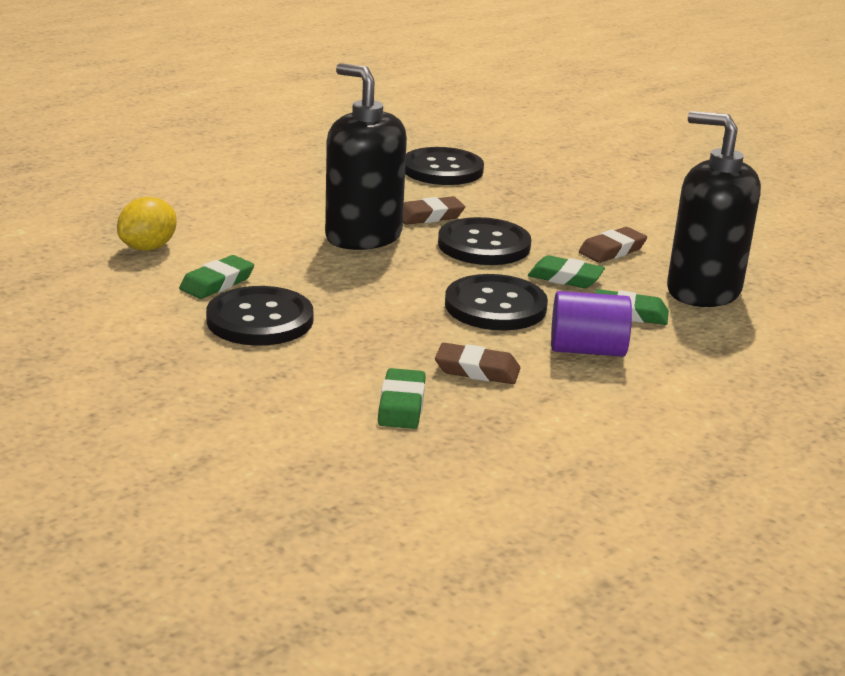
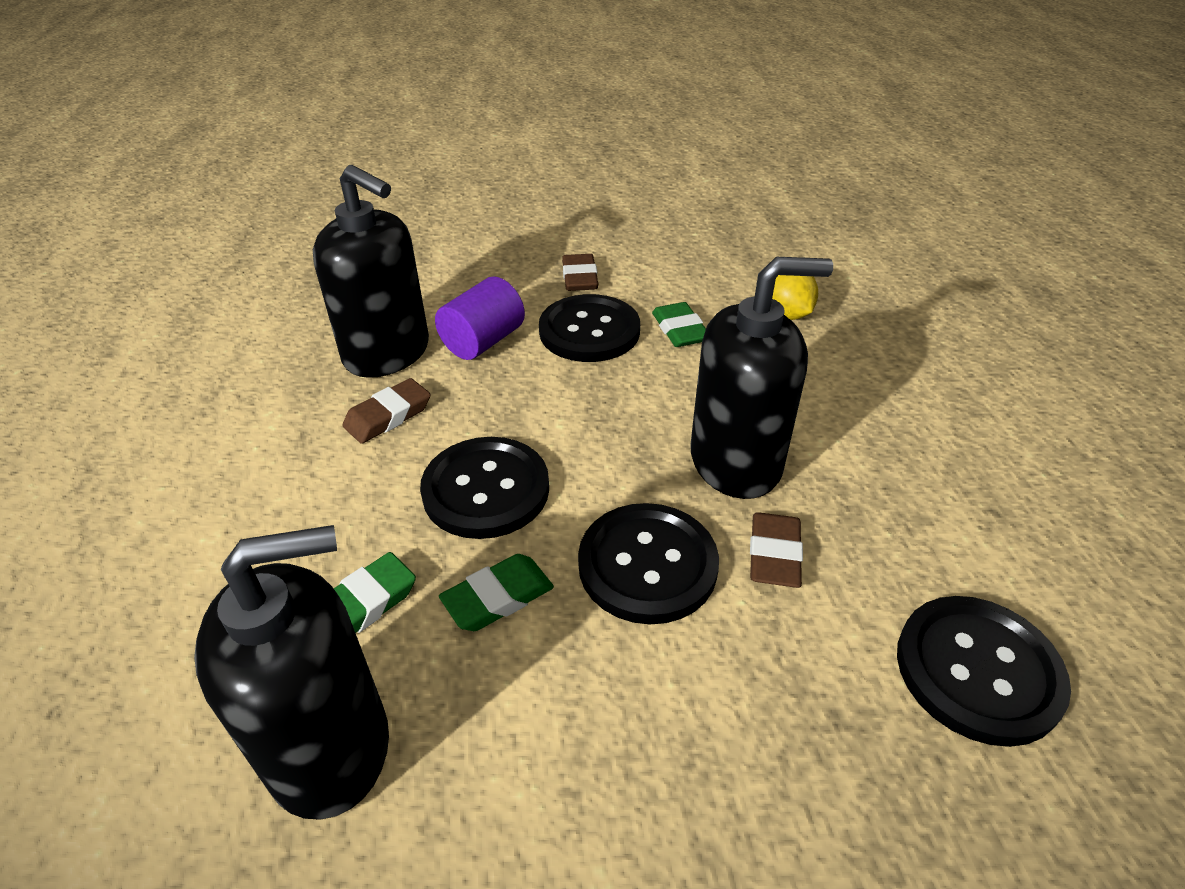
camera: 125 degrees right, 15 degrees up
green eraser [378,368,426,429] -> black soap dispenser [313,165,429,378]
purple cylinder [551,291,632,357] -> purple cylinder moved to [435,277,525,360]
brown eraser [579,227,647,263] -> brown eraser moved to [562,254,598,291]

